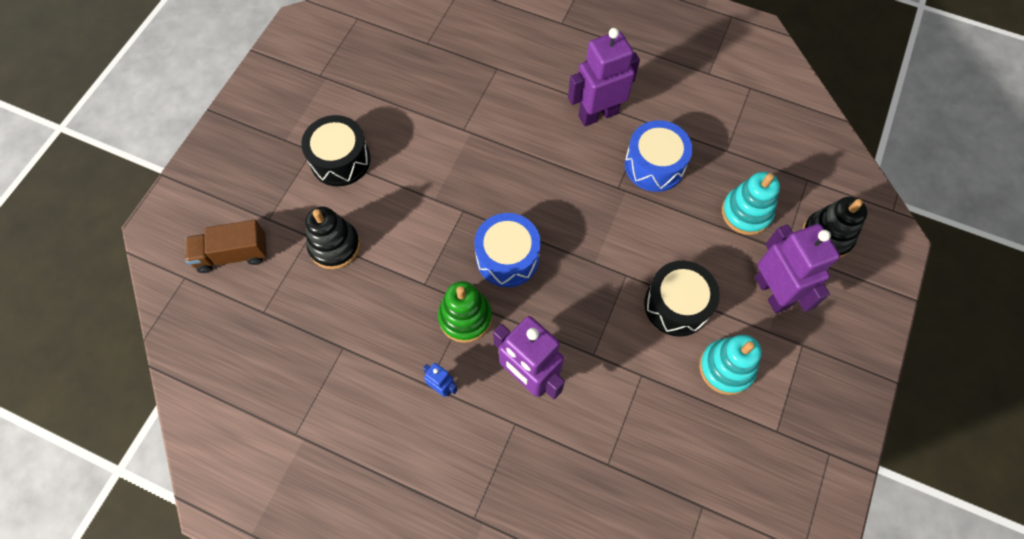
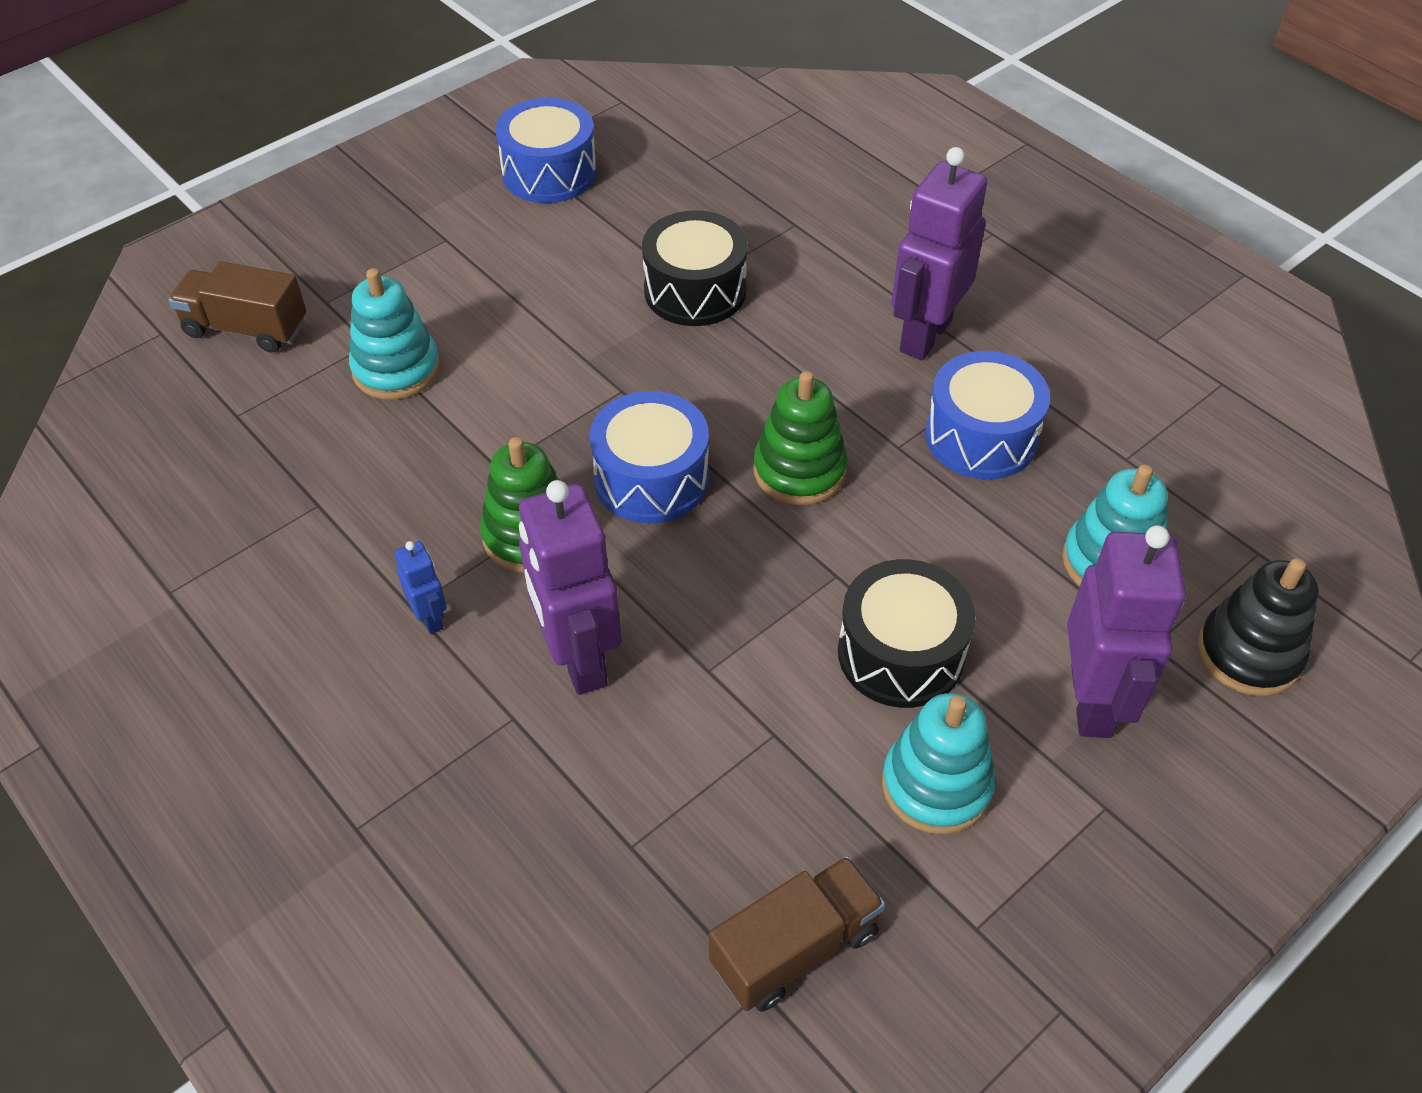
camera: 25 degrees right, 15 degrees down
black drum [301,115,370,186] -> black drum moved to [642,210,748,326]
black stacking toy [305,206,360,269] -> turquoise stacking toy [349,268,440,400]
purple robot [568,28,640,126] -> purple robot turned 60 degrees counterclockwise [891,147,987,360]
none -> blue drum [496,98,597,203]
none -> brown truck [709,856,885,1012]
none -> green stacking toy [753,371,848,505]

